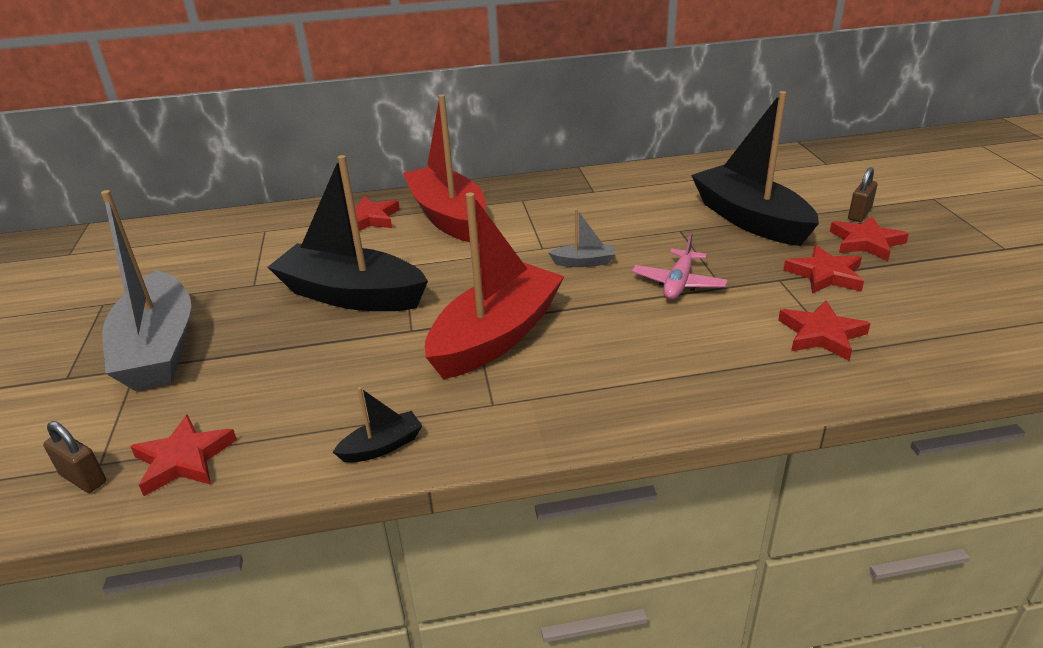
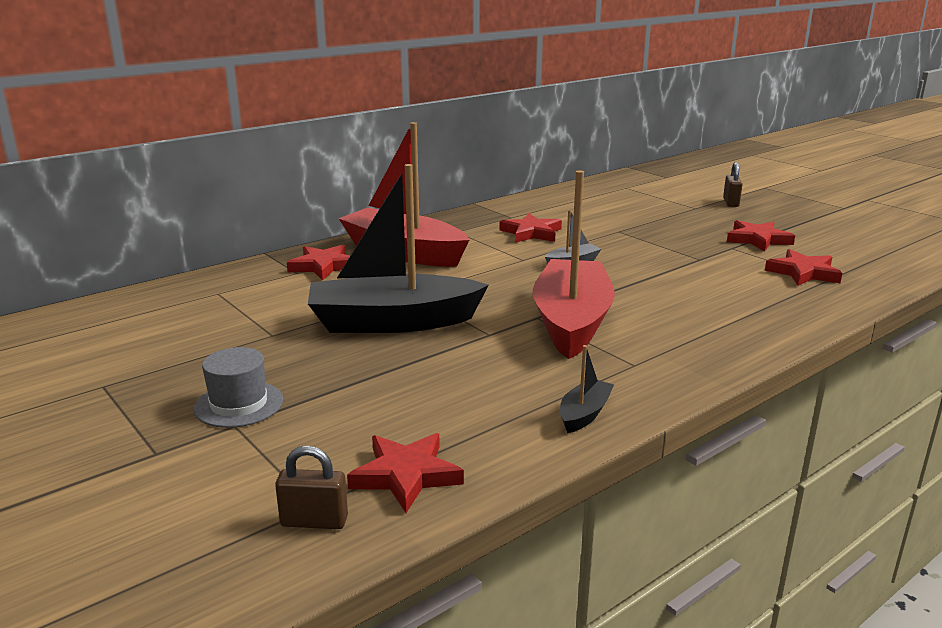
camera: 30 degrees left, 10 degrees down
grey boat [101,190,191,391] -> grey hat [194,347,283,428]
pink plane [632,233,728,300] -> none
black boat [691,91,819,246] -> none
red star [830,216,909,261] -> red star moved to [500,213,562,243]

